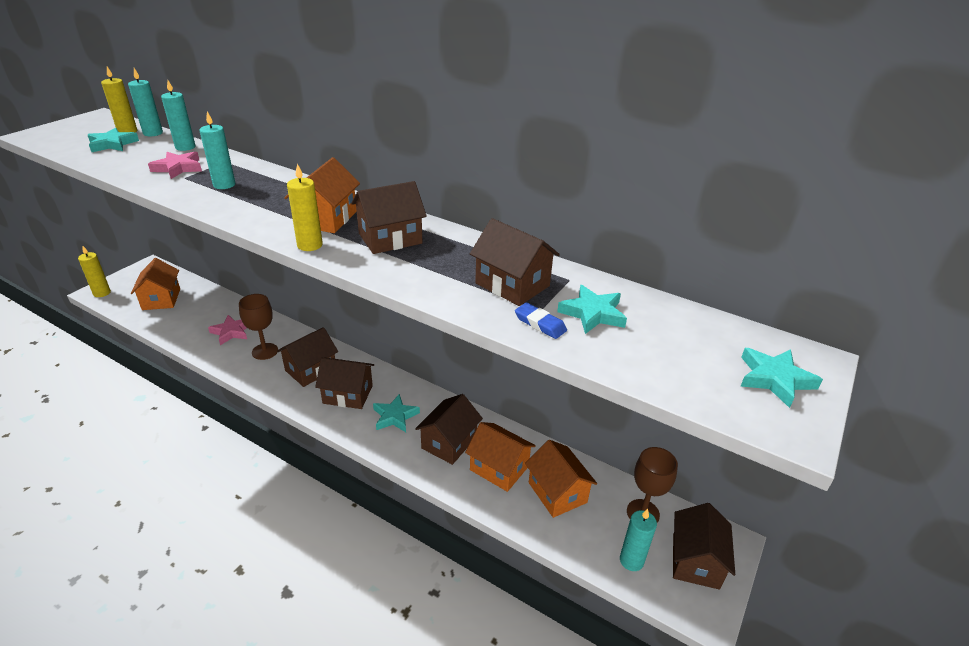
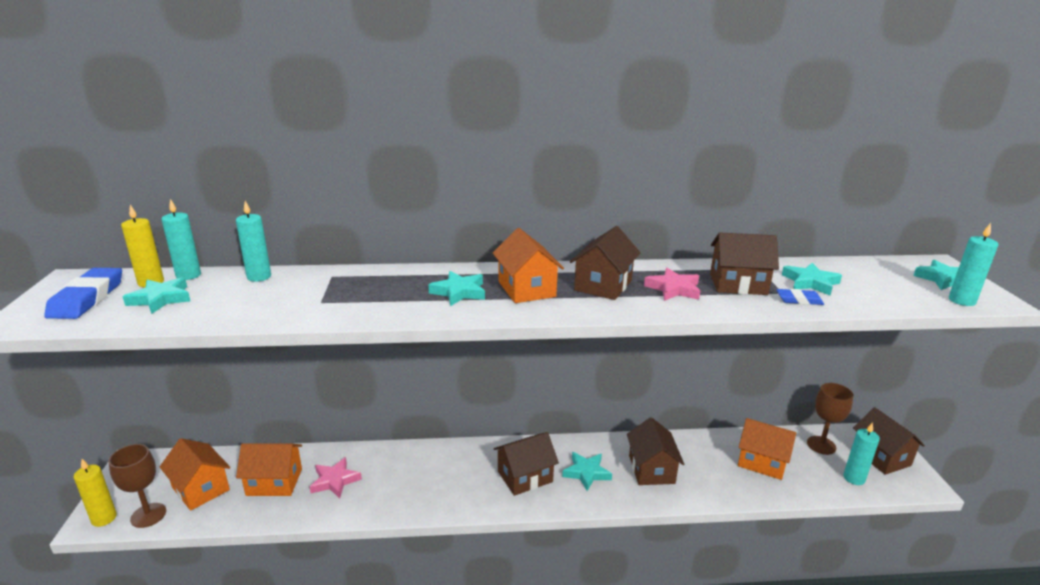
camera: 35 degrees left, 10 degrees down
pink star [148,151,202,179] -> pink star moved to [644,268,700,301]
turquoise candle [199,112,235,189] -> turquoise candle moved to [949,223,999,306]
brown goblet [239,294,278,360] -> brown goblet moved to [109,444,166,528]
brown house [277,327,338,387] -> none
yellow candle [287,164,323,251] -> none
orange house [465,422,536,492] -> orange house moved to [236,443,302,496]
none -> blue eraser [44,268,122,319]
none -> turquoise star [428,271,485,306]

